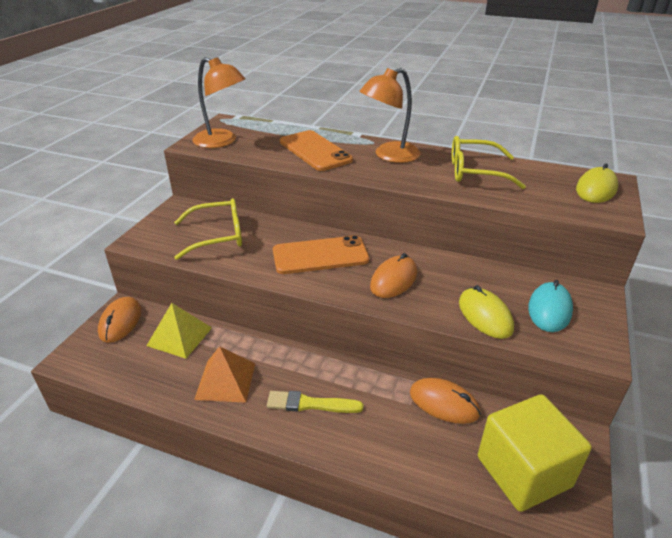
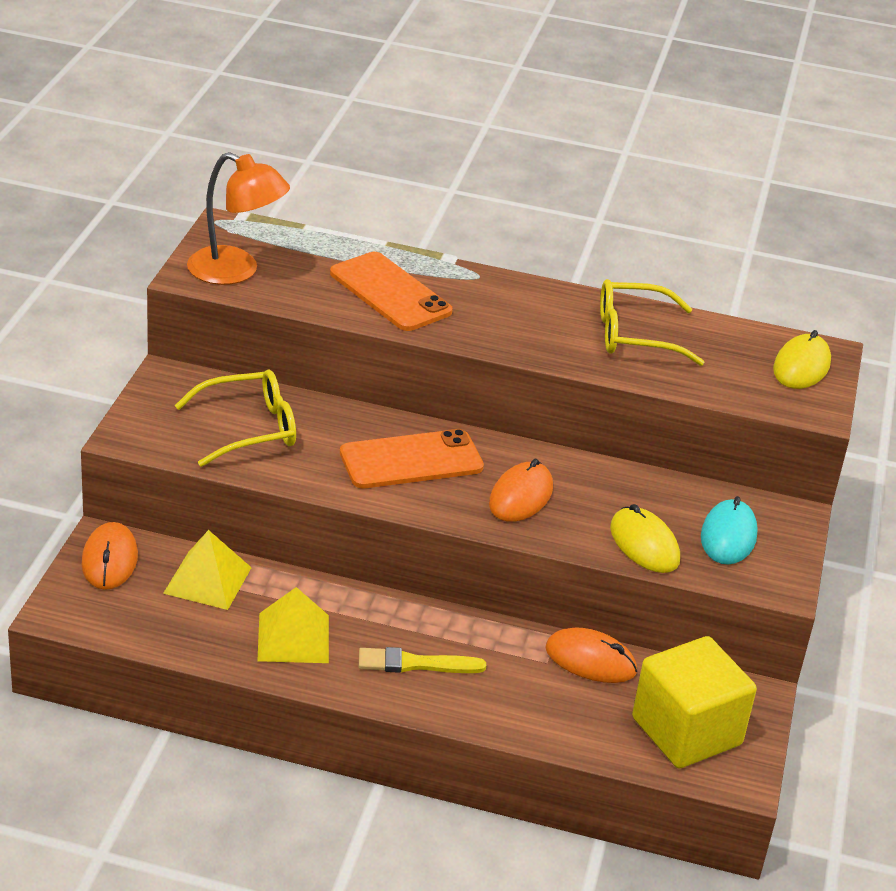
camera: 10 degrees left, 0 degrees up
orange pyramid [194,346,255,403] -> yellow pyramid [257,587,329,663]
orange lamp [359,68,421,163] -> none

